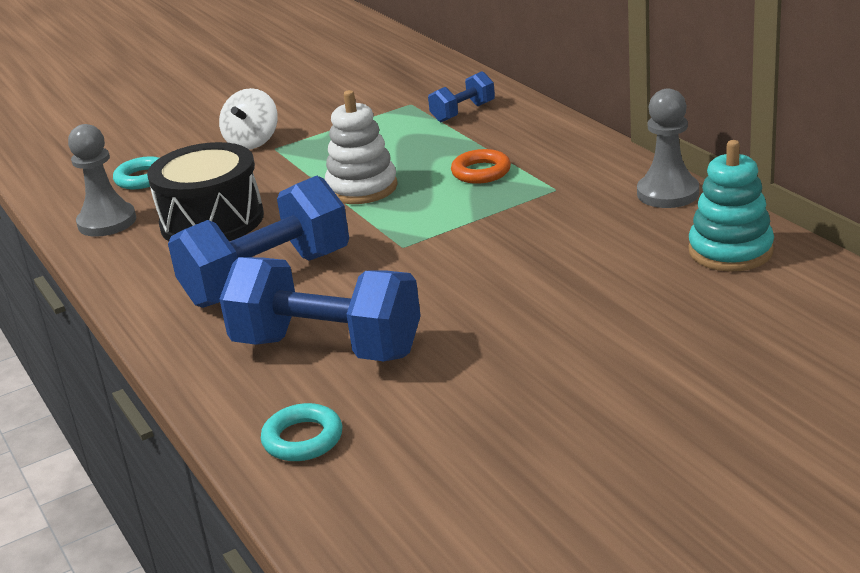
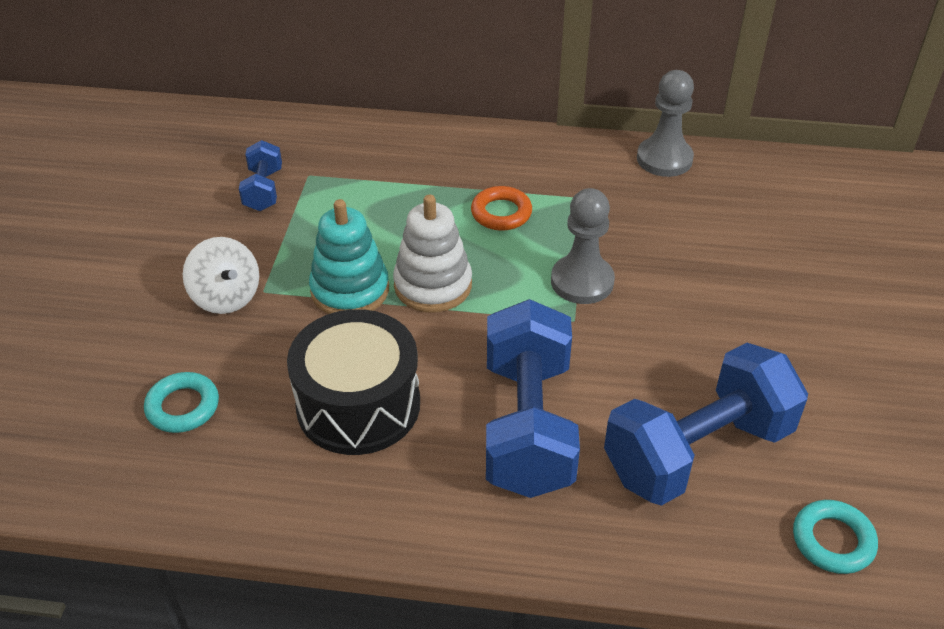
camera: 55 degrees left, 15 degrees up
grey pawn [68,124,136,237] -> grey pawn moved to [551,188,615,304]
blue dumbbell [428,71,495,122] -> blue dumbbell moved to [239,140,282,211]
turquoise stacking toy [689,140,774,271] -> turquoise stacking toy moved to [309,199,389,314]

